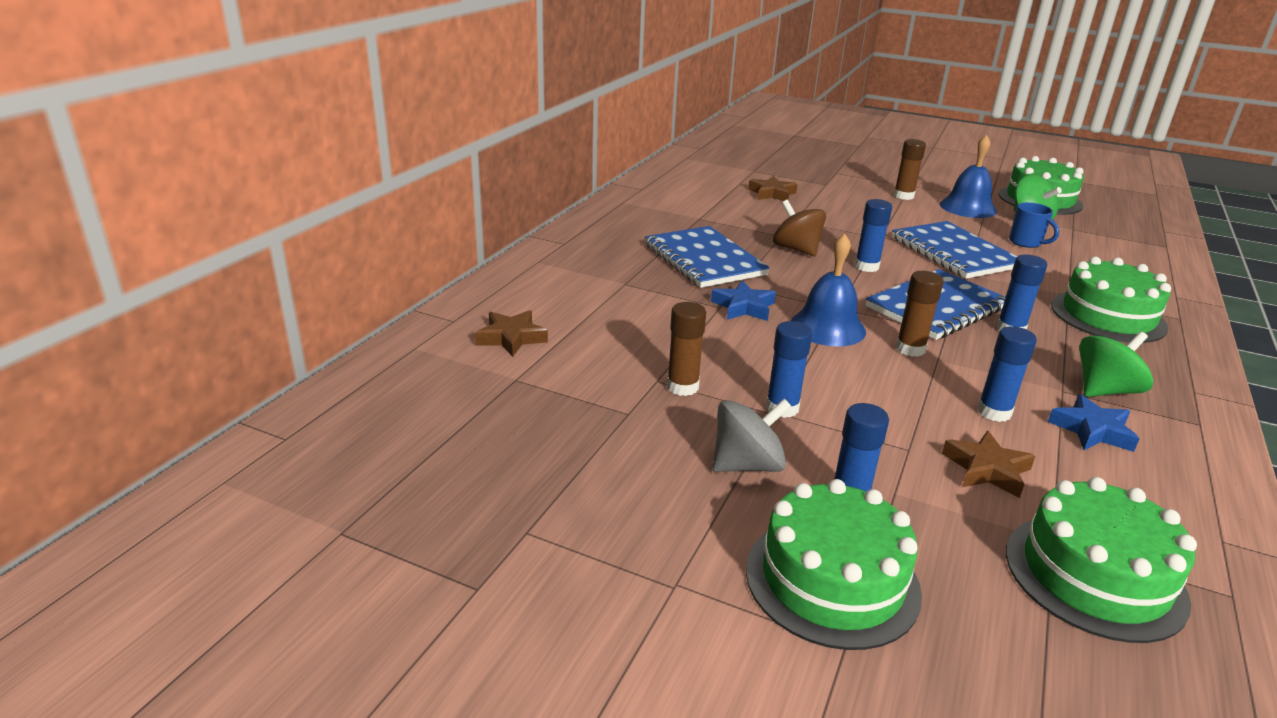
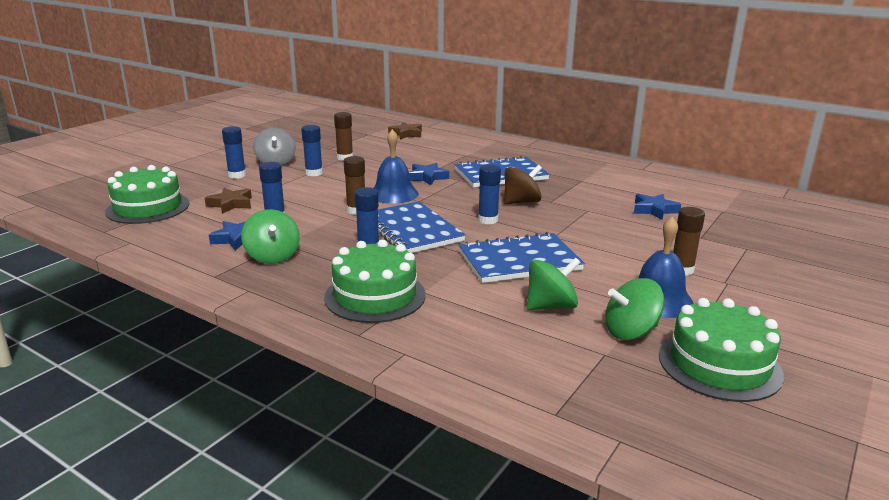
camera: 100 degrees right, 5 degrees down
green cake [746,479,922,650] -> none
brown star [748,176,798,201] -> blue star [634,194,681,220]
blue mug [1009,202,1059,248] -> green spinning top [527,258,581,310]

